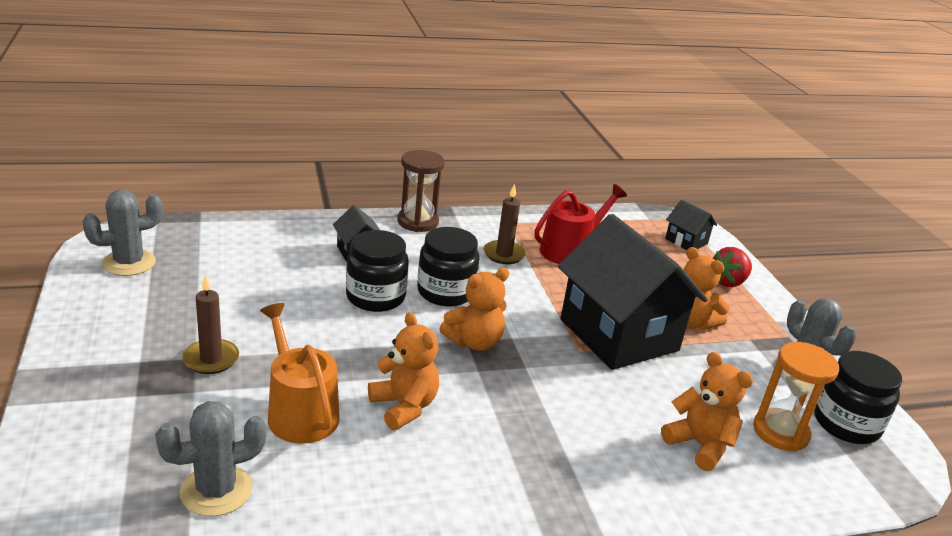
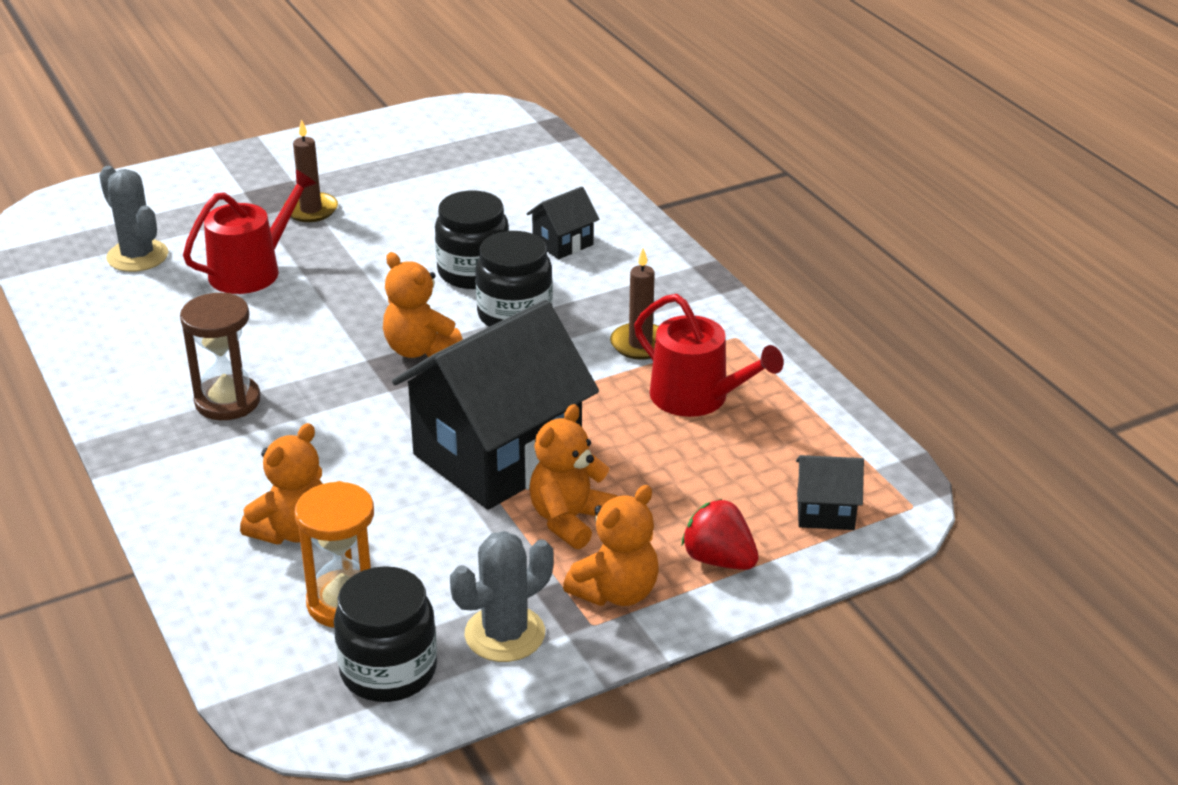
camera: 80 degrees right, 5 degrees up
grey cactus [82,190,163,276] -> none
orange watering can [260,303,340,444] -> red watering can [183,170,317,294]
orange teddy bear [368,312,439,430] -> orange teddy bear moved to [563,485,658,606]
brown hourglass [397,150,445,232] -> brown hourglass moved to [180,293,261,420]
black house [665,199,717,250] -> black house turned 60 degrees clockwise [796,455,864,530]

